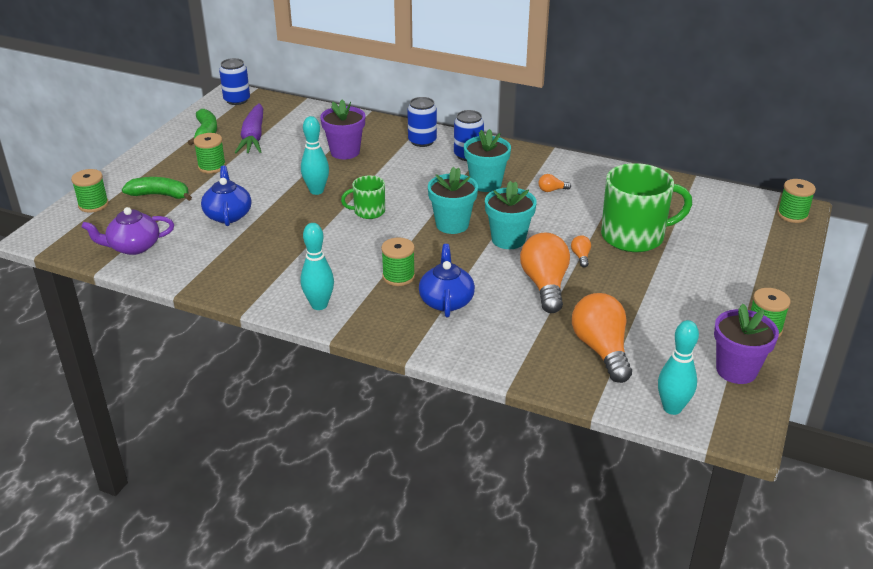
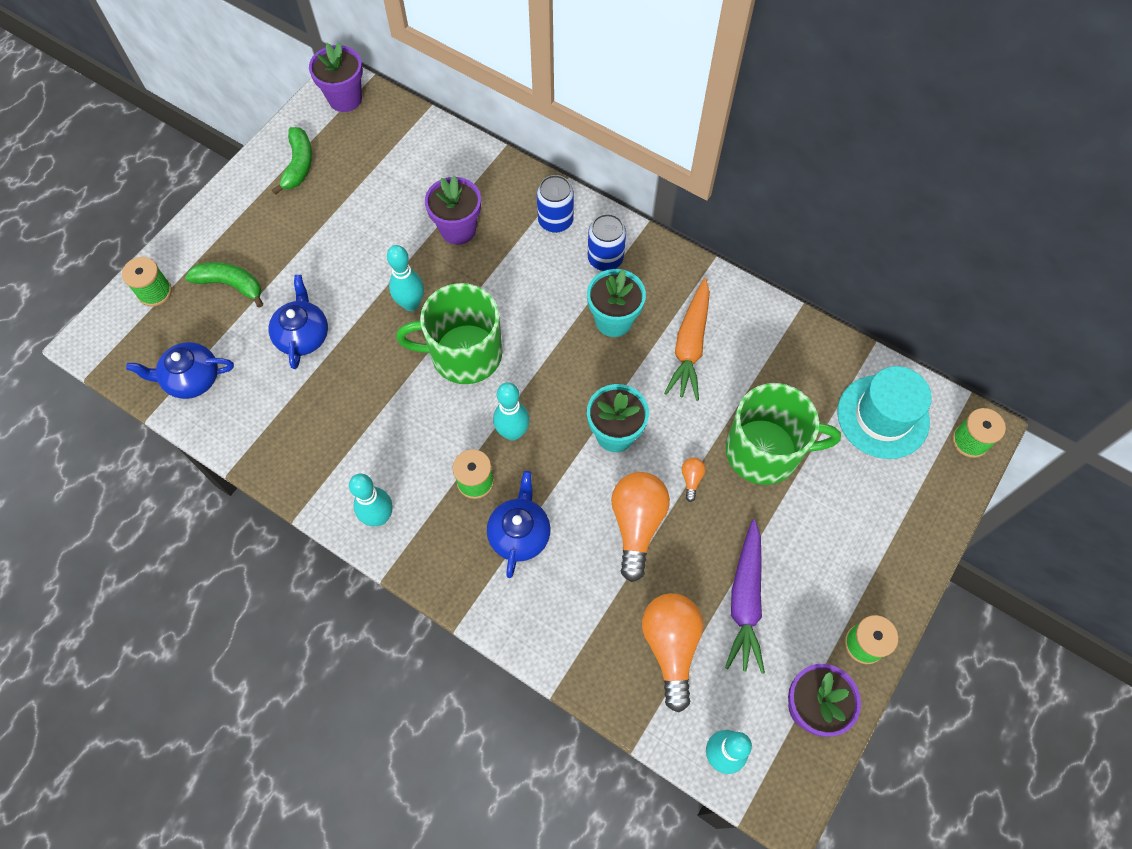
camera: 10 degrees right, 30 degrees up
purple teapot [81,207,174,255] -> blue teapot [126,342,234,399]
green spool [194,133,226,174] -> none
blue can [219,58,250,105] -> purple flower pot [309,43,363,112]
purple carrot [234,103,263,153] -> purple carrot moved to [725,519,765,674]
green mug [341,175,385,219] -> green mug [396,283,502,384], size x1.95
turquoise flower pot [428,167,478,234] -> none
orange light bulb [539,174,571,192] -> orange carrot [664,278,710,401]
none -> turquoise bowling pin [493,382,530,441]
none -> turquoise hat [837,366,932,459]

